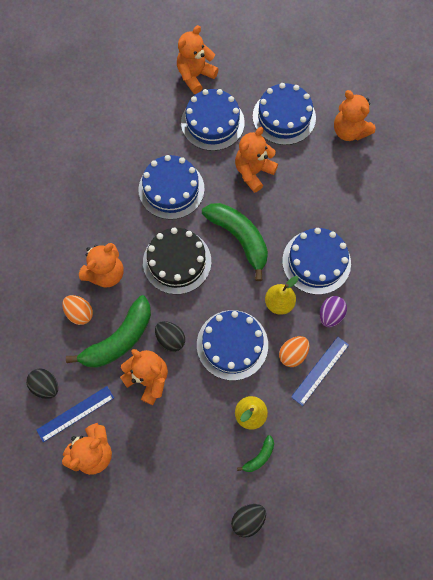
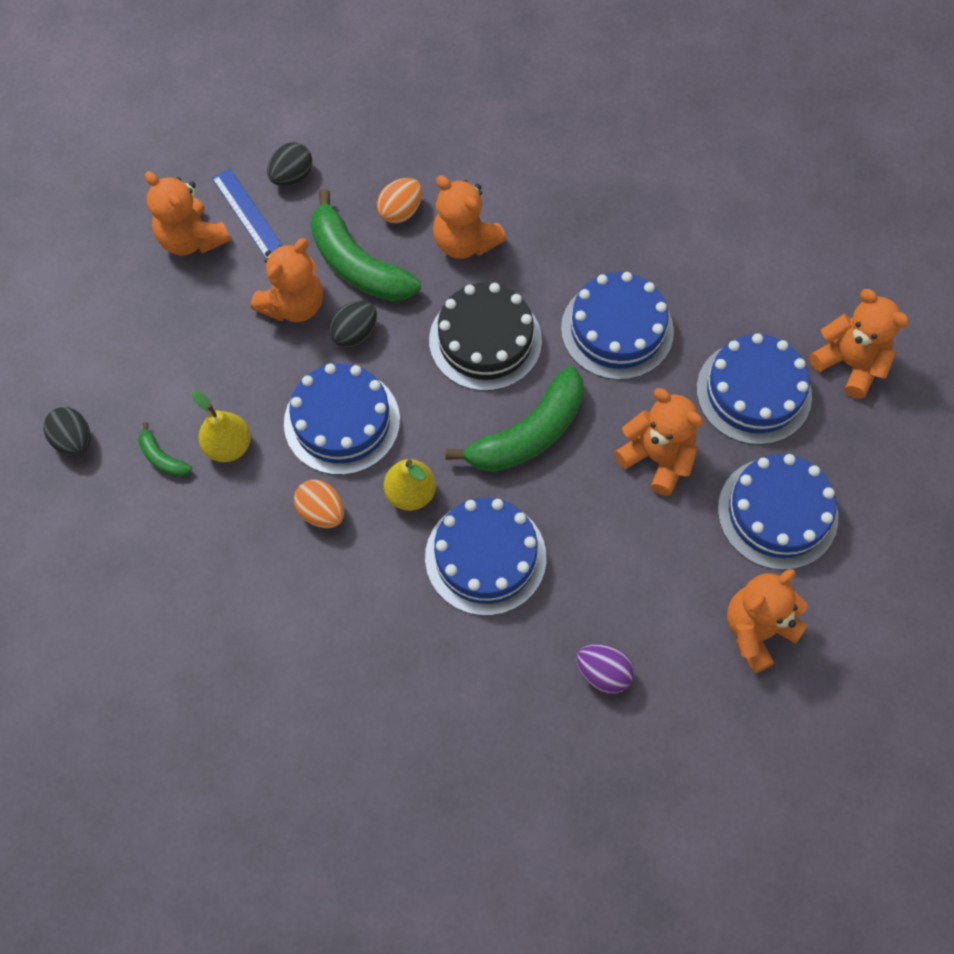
camera: 90 degrees right, 5 degrees down
blue ruler [291,337,349,406] -> none
purple egg [320,296,347,327] -> purple egg moved to [576,644,634,694]

